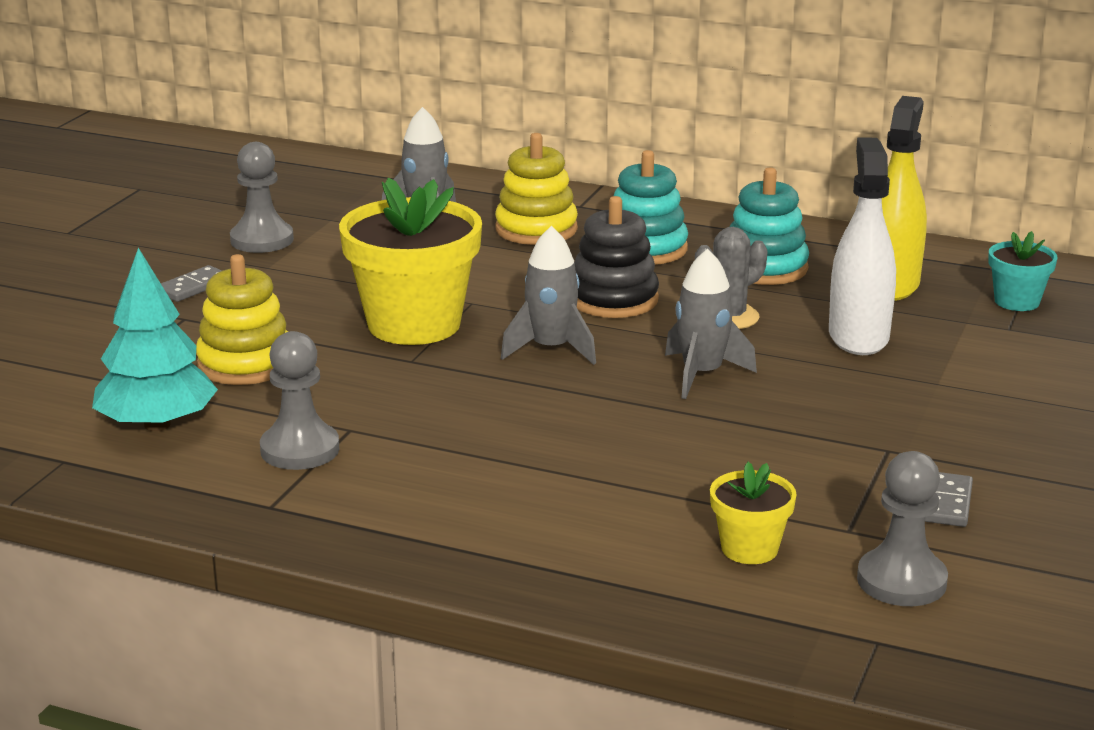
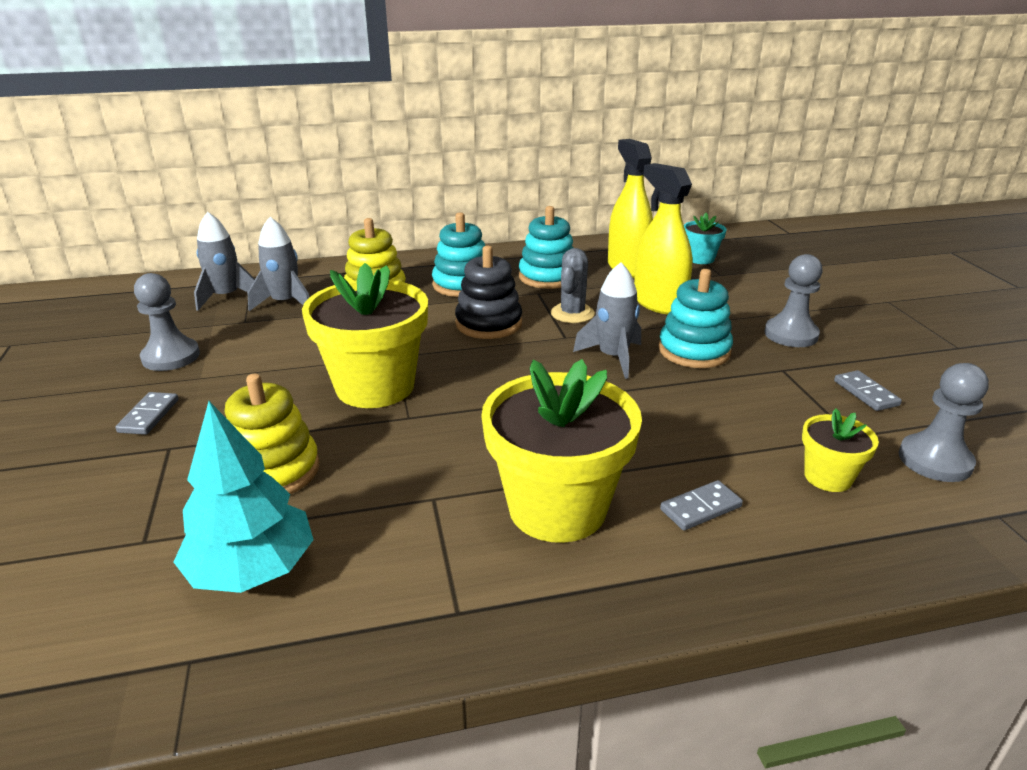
camera: 35 degrees left, 5 degrees up
grey pawn [260,331,339,470] -> grey pawn moved to [764,254,822,347]
grey rocket [501,226,596,365] -> grey rocket moved to [194,212,255,311]
white spray bottle [829,137,896,355] -> yellow spray bottle [634,163,693,314]
none -> yellow flower pot [481,359,642,543]
none -> turquoise stacking toy [658,269,733,368]
none -> grey domino [660,480,743,531]

